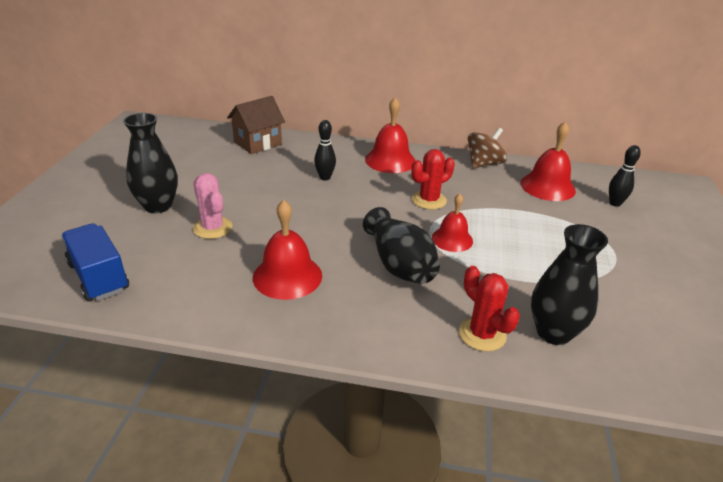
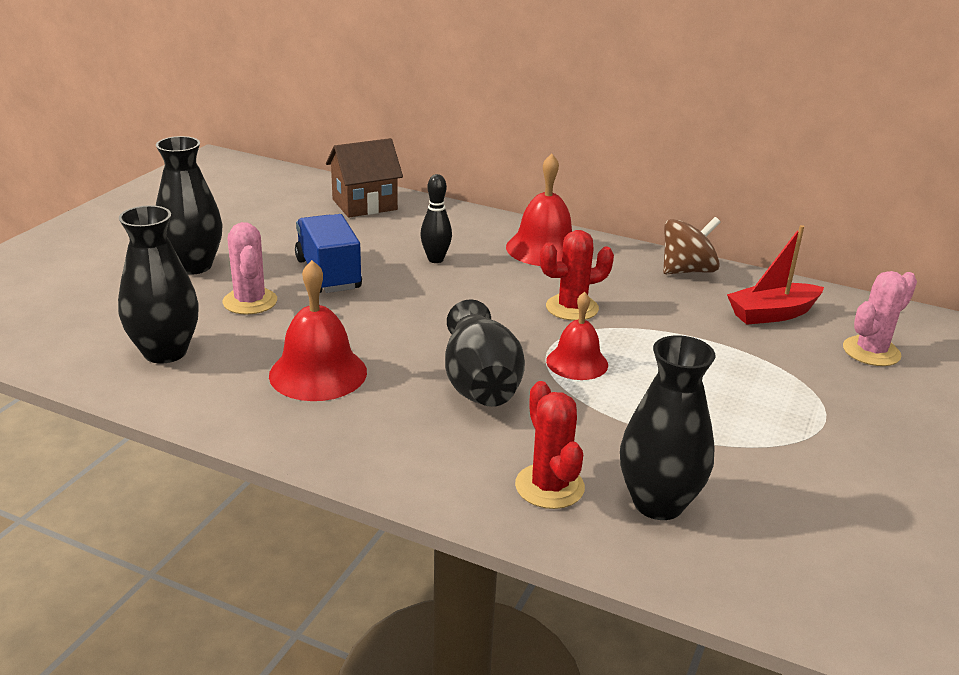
camera: 15 degrees right, 5 degrees down
blue truck [61,223,129,301] -> blue truck moved to [295,214,362,293]
red bell [521,122,576,201] -> red boat [727,225,824,325]
black bowling pin [609,145,641,207] -> pink cactus [843,271,917,366]
none -> black vase [118,205,199,364]

